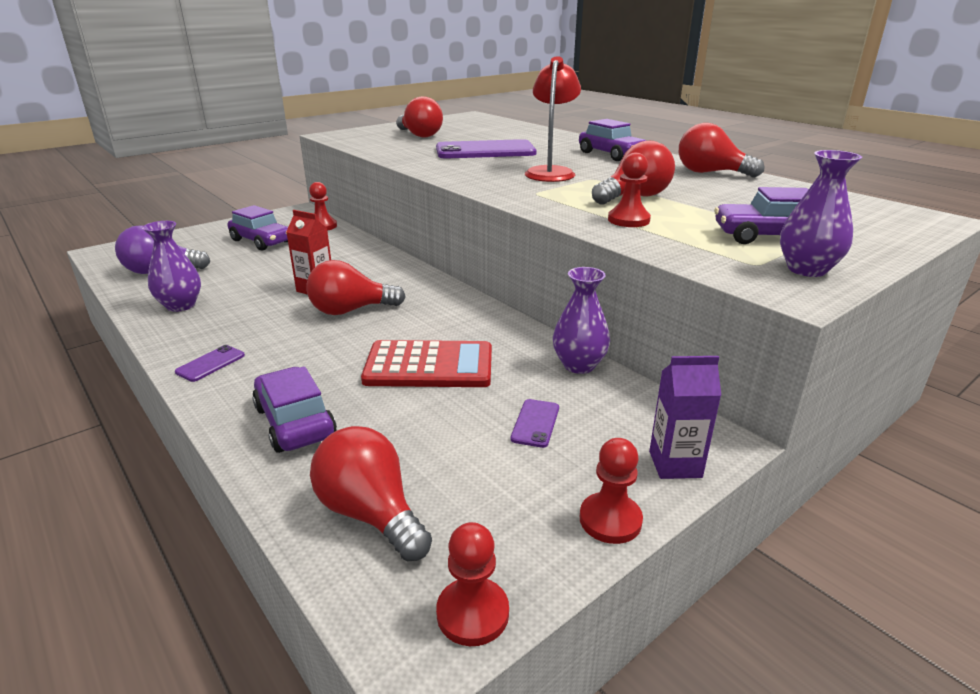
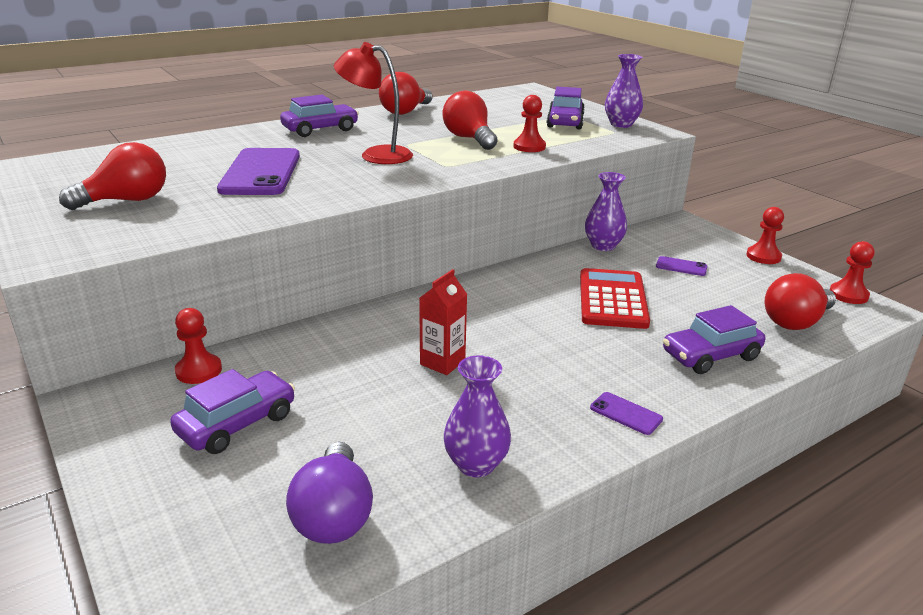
camera: 85 degrees left, 0 degrees up
red light bulb [307,260,405,315] -> none
purple carton [649,356,721,479] -> none

